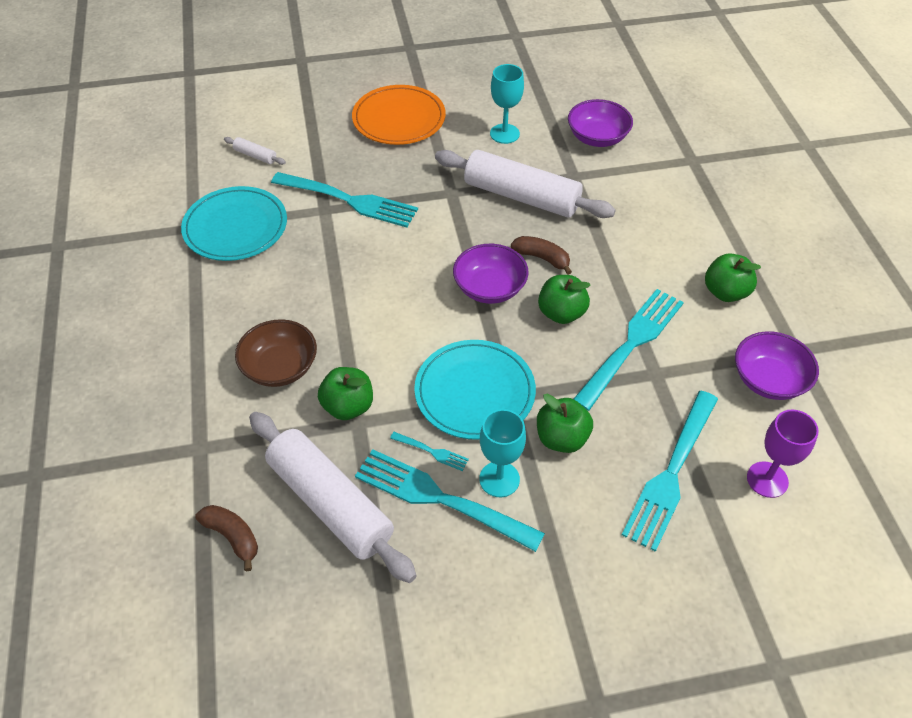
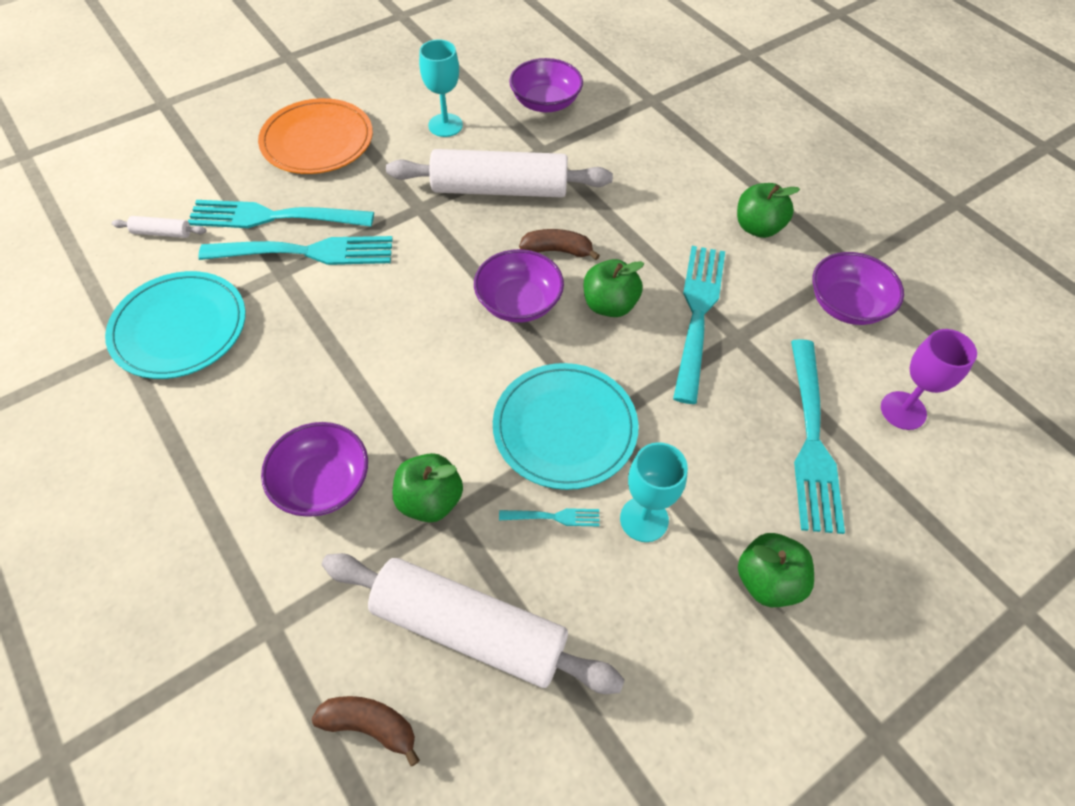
camera: 25 degrees left, 5 degrees up
brown bowl [235,319,317,387] -> purple bowl [261,422,368,517]
turquoise fork [355,449,545,552] -> turquoise fork moved to [188,200,374,228]
green apple [537,394,593,453] -> green apple moved to [738,533,814,607]

